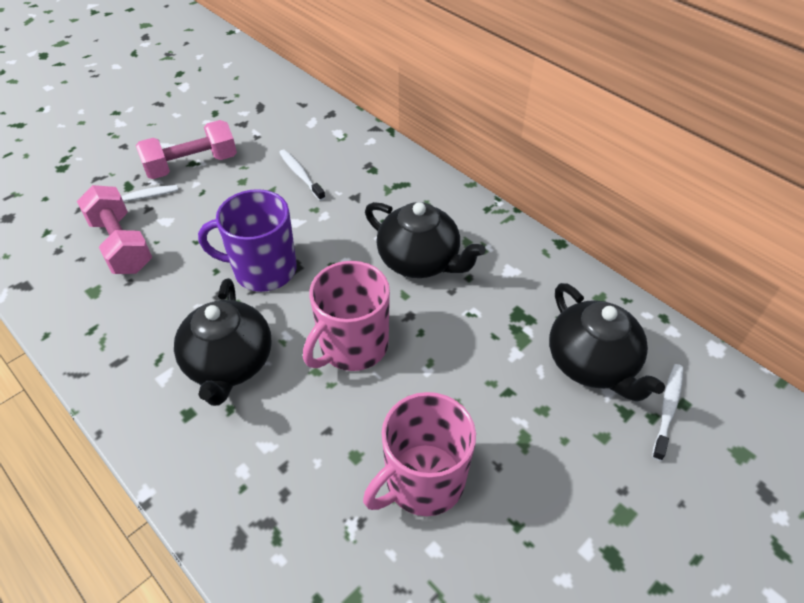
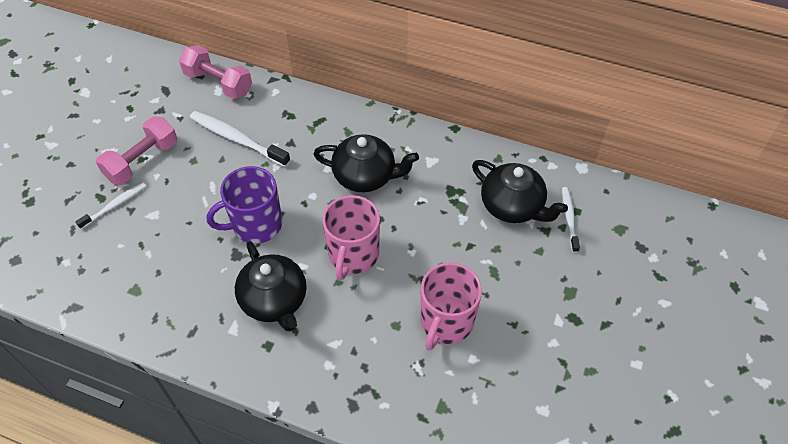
camera: 25 degrees left, 5 degrees up
pink dumbbell [77,185,152,274] -> pink dumbbell moved to [179,45,252,99]
white toothbrush [279,150,326,201] -> white toothbrush [190,111,290,167], size x1.68

